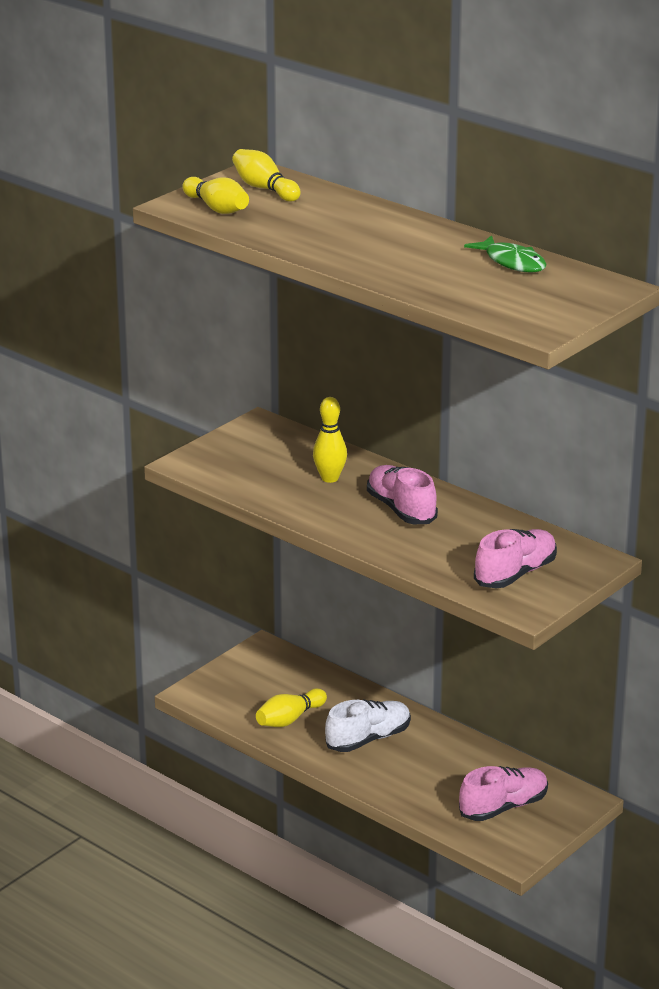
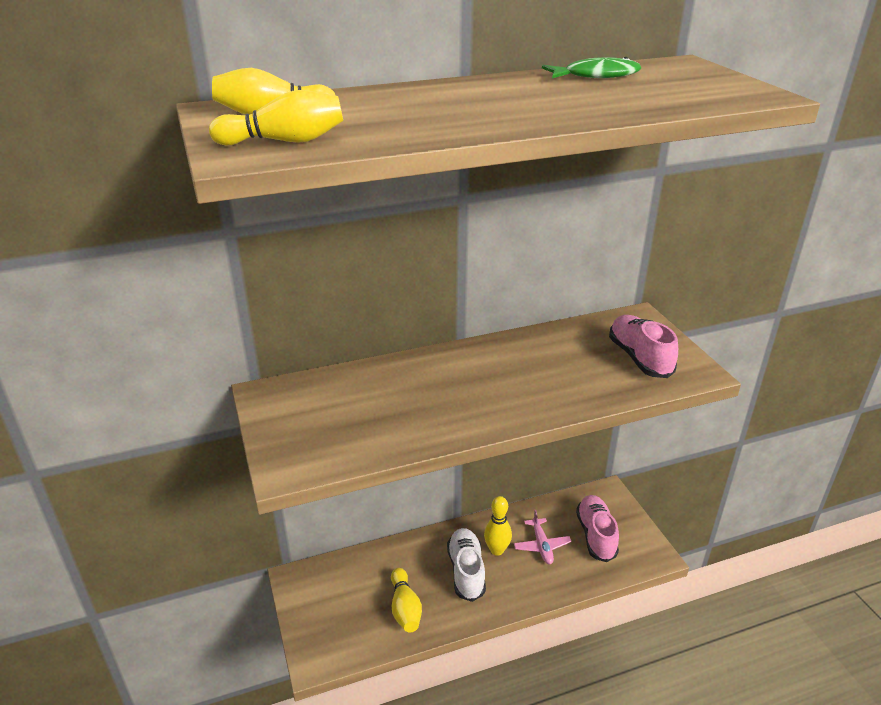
camera: 60 degrees left, 5 degrees up
yellow bowling pin [313,397,347,483] -> yellow bowling pin moved to [484,496,512,556]
pink shoe [367,465,438,524] -> none
none -> pink plane [514,510,572,564]

